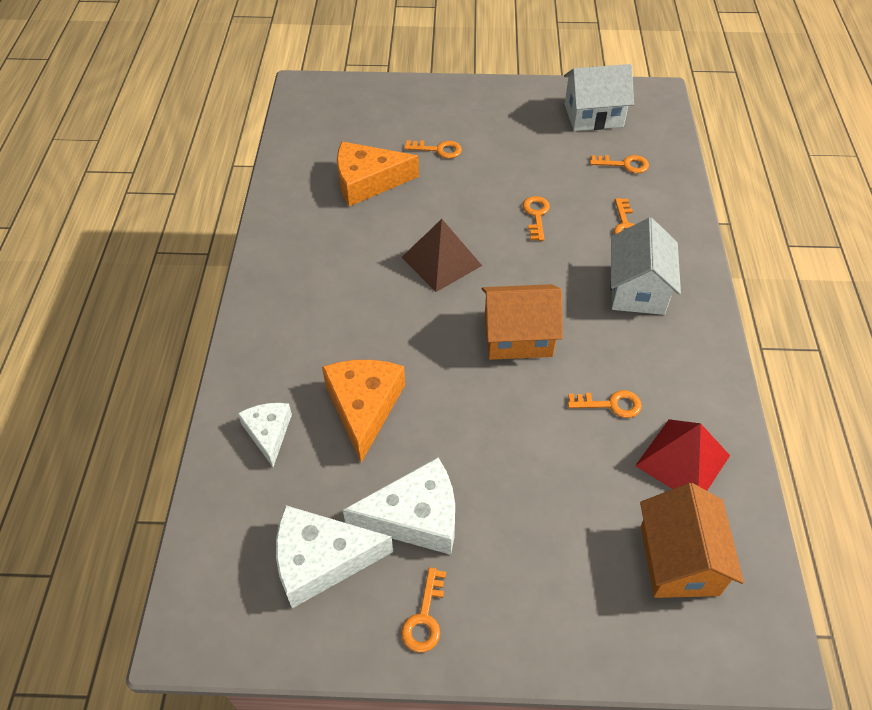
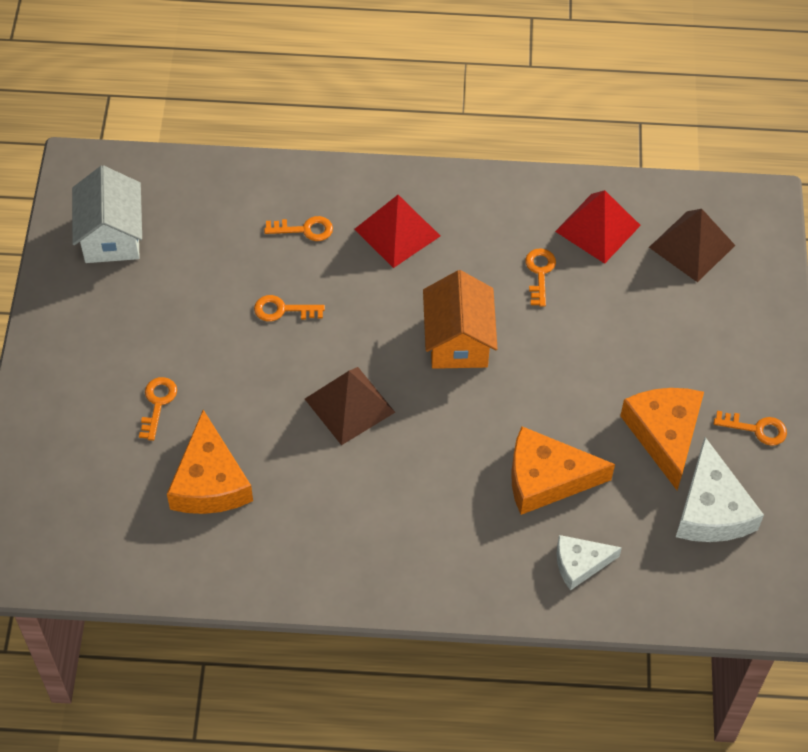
camera: 90 degrees left, 5 degrees up
white cheese [343,457,455,555] -> orange cheese [620,388,704,490]
orange key [590,155,649,173] -> none
white house [610,217,681,315] -> red pyramid [355,195,440,268]
orange house [640,483,744,598] -> brown pyramid [649,209,735,282]

